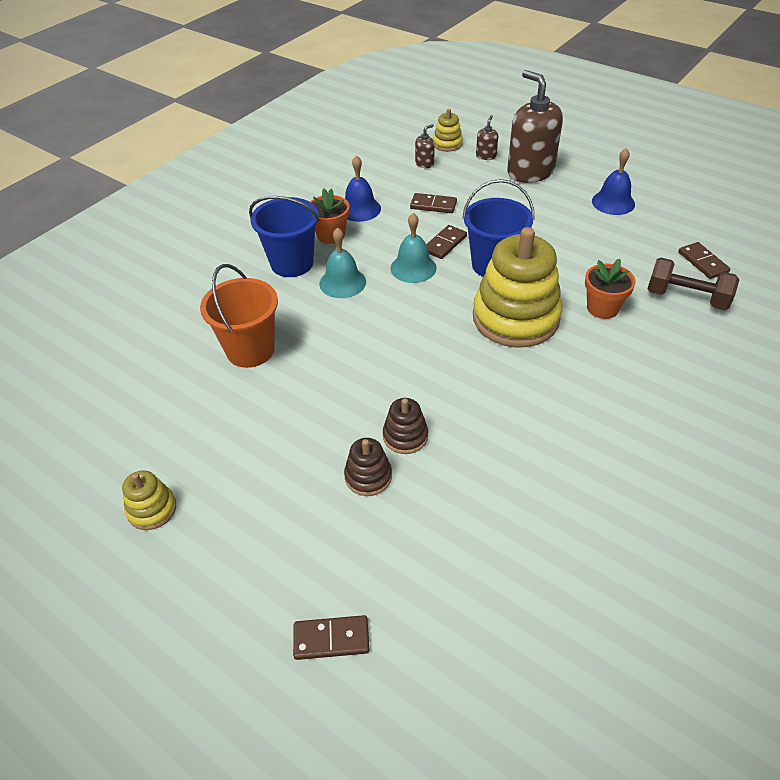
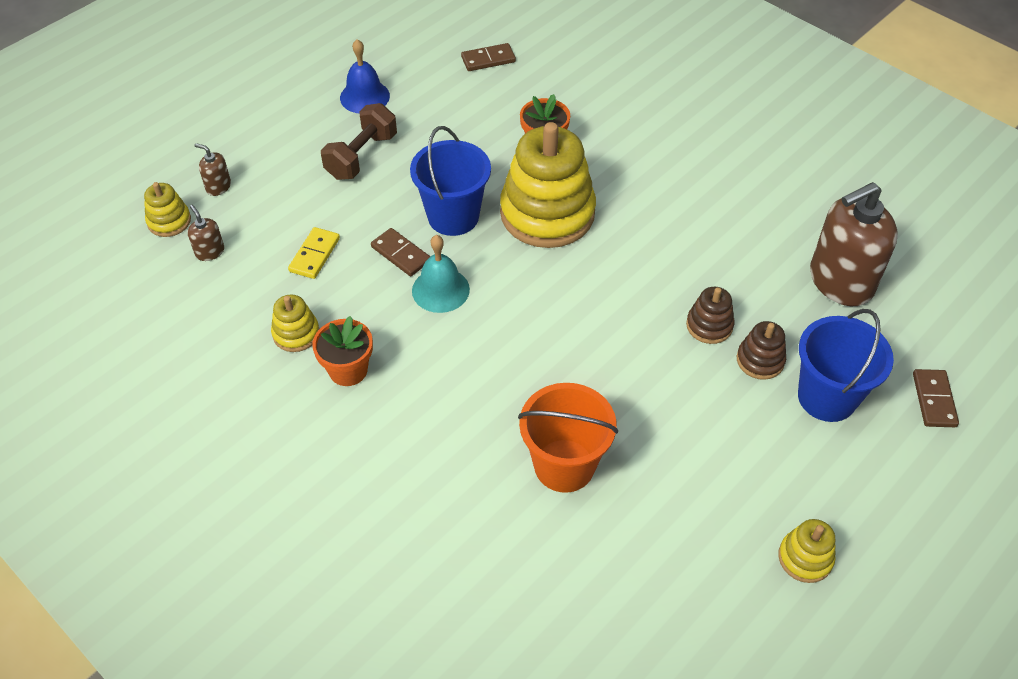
camera: 85 degrees left, 5 degrees up
blue bucket [249,196,319,277] -> blue bucket moved to [798,309,894,422]
turquoise bell [319,227,366,298] -> none
blue bell [345,155,381,222] -> yellow stacking toy [271,294,319,352]
brown domino [410,193,457,213] -> yellow domino [288,227,340,279]
brown soap dispenser [507,70,563,183] -> brown soap dispenser moved to [810,182,898,306]
brown dumbbell [647,258,739,310] -> brown dumbbell moved to [321,103,397,180]

